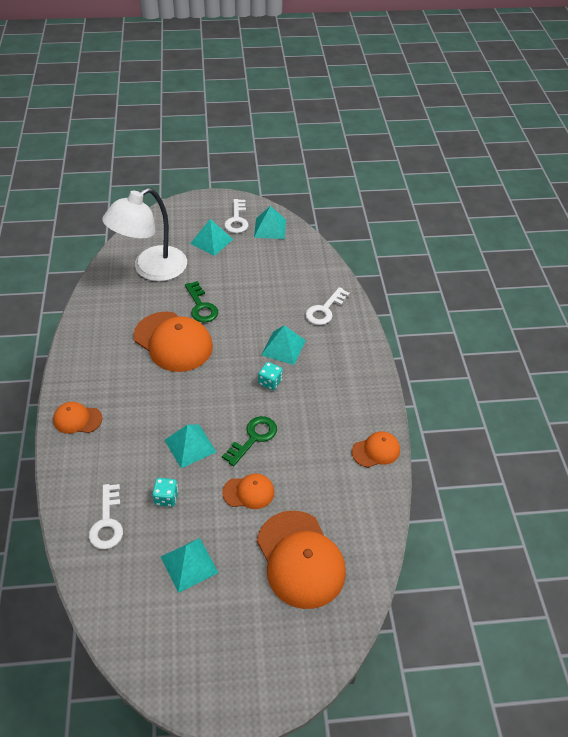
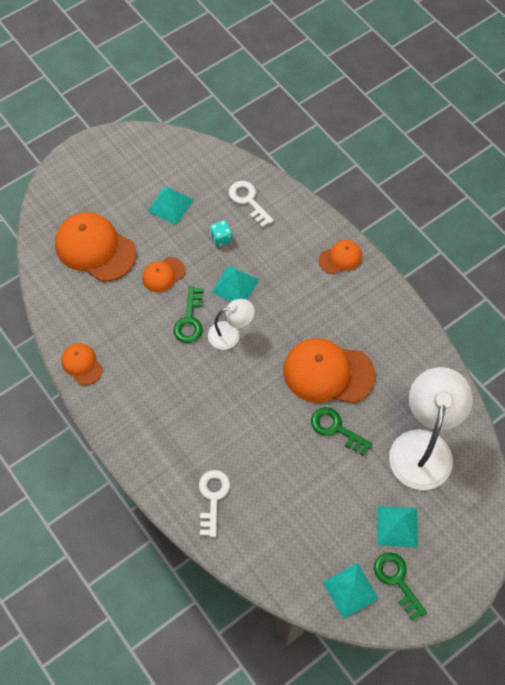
camera: 150 degrees right, 15 degrees up
white key [224,199,248,233] -> green key [374,552,427,621]
turquoise dice [258,362,283,390] -> none
turquoise pyramid [261,325,306,365] -> none
orange cap [352,431,400,468] -> orange cap turned 105 degrees clockwise [61,343,103,385]
none -> white lamp [208,299,254,350]

